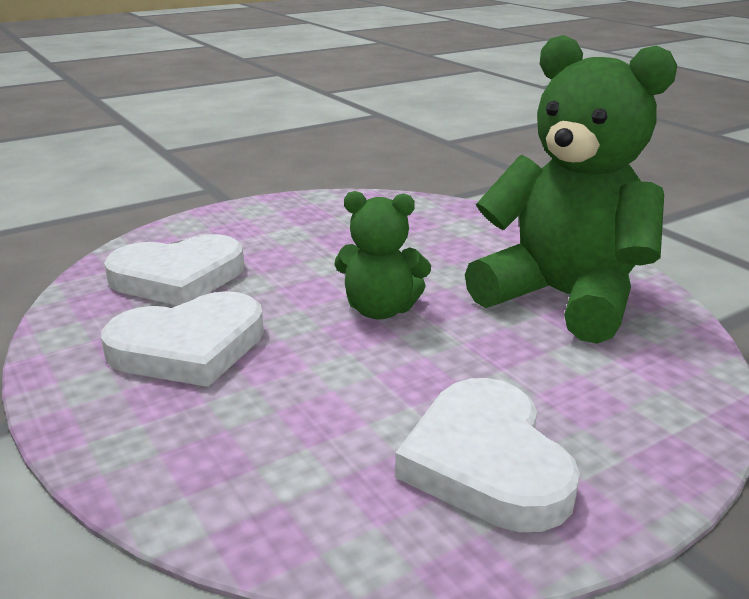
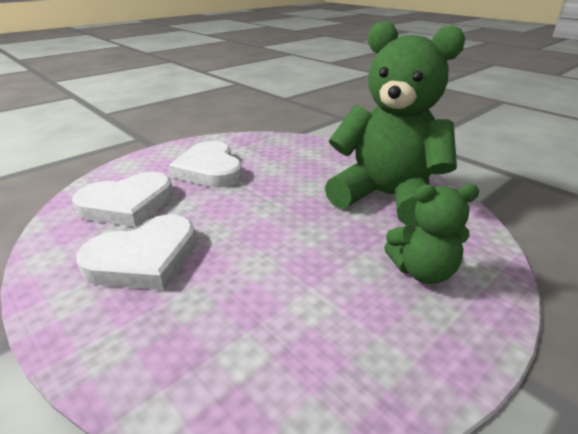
camera: 10 degrees left, 5 degrees up
green teddy bear [334,191,431,320] -> green teddy bear moved to [384,184,479,284]
white heart [395,378,580,532] -> white heart moved to [169,141,243,188]

